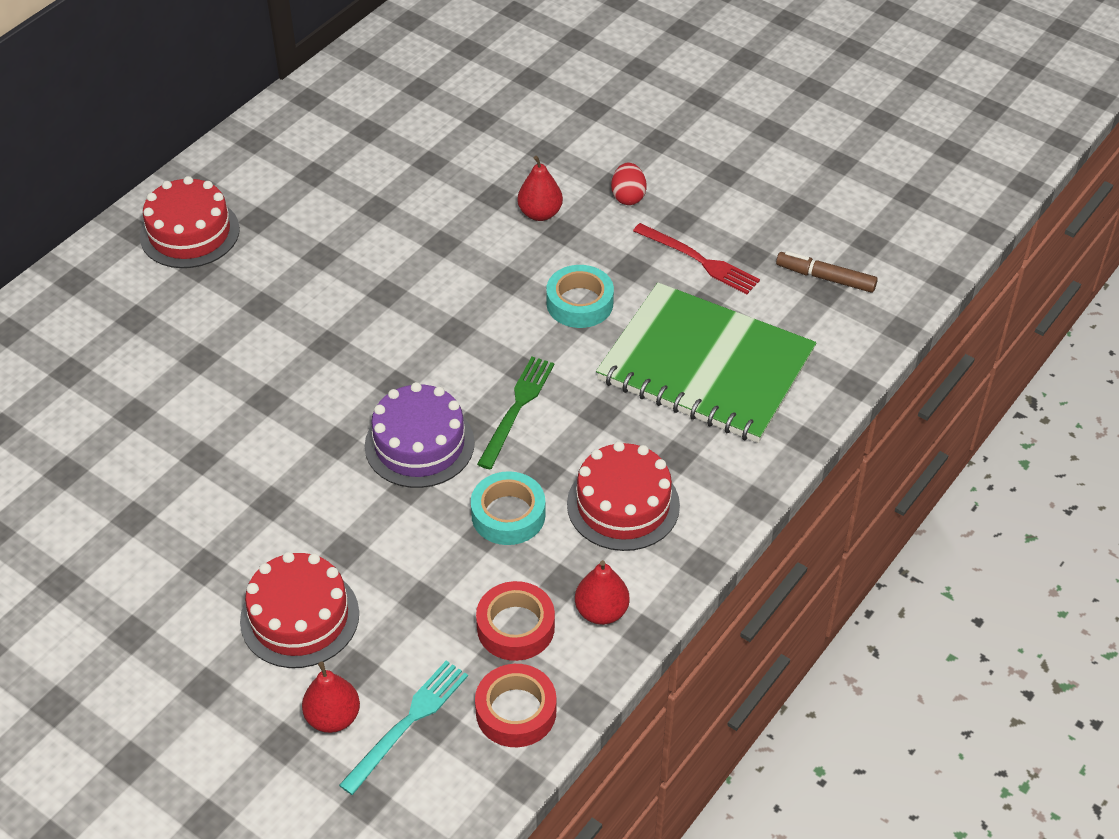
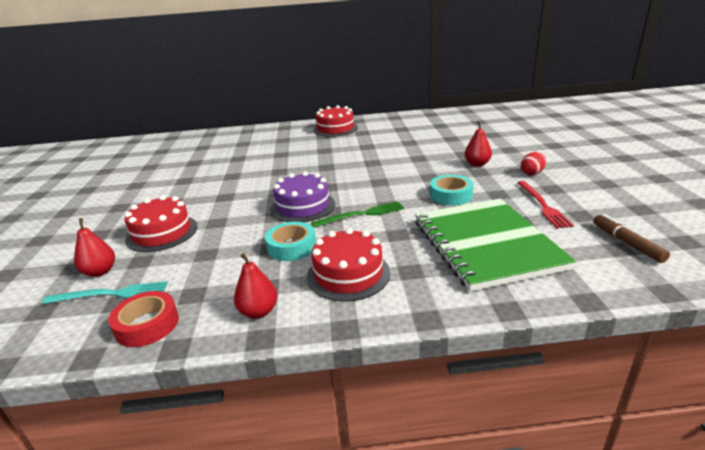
camera: 50 degrees right, 20 degrees down
red tape [476,581,555,661] -> none

